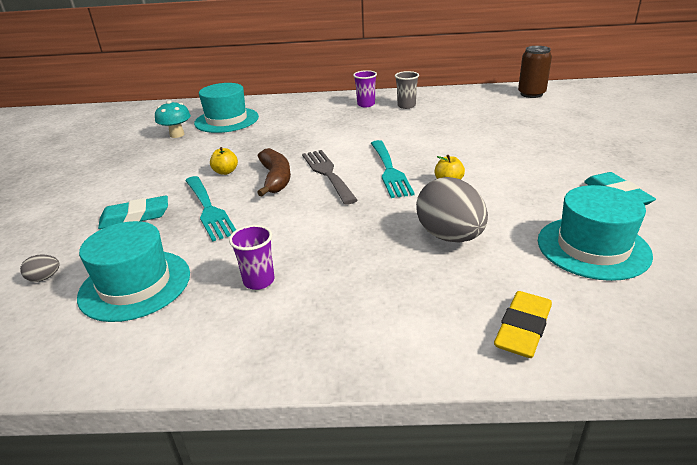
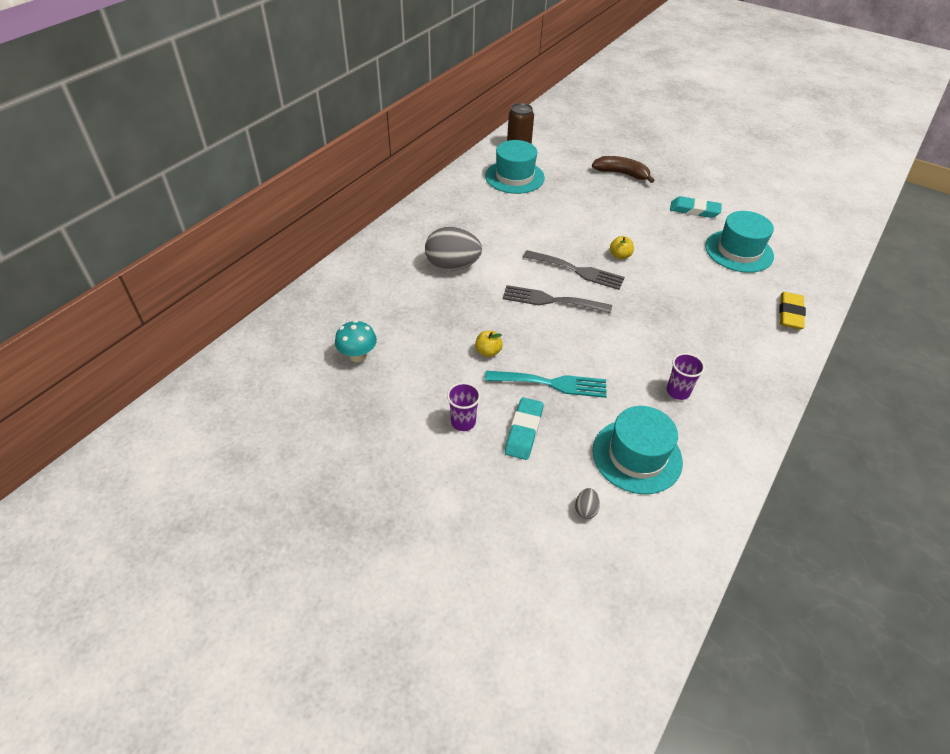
camera: 60 degrees left, 15 degrees up
turquoise hat [194,83,259,133] -> turquoise hat moved to [485,140,545,194]
brown banana [257,148,291,196] -> brown banana moved to [592,156,655,183]
purple cup [353,70,377,107] -> purple cup moved to [447,382,481,431]
turquoise fork [371,140,415,198] -> grey fork [523,250,625,290]
grey cup [395,71,419,109] -> none
grey egg [416,177,488,242] -> grey egg moved to [425,227,482,270]
yellow eraser [494,291,552,358] -> yellow eraser turned 45 degrees clockwise [779,292,806,330]

